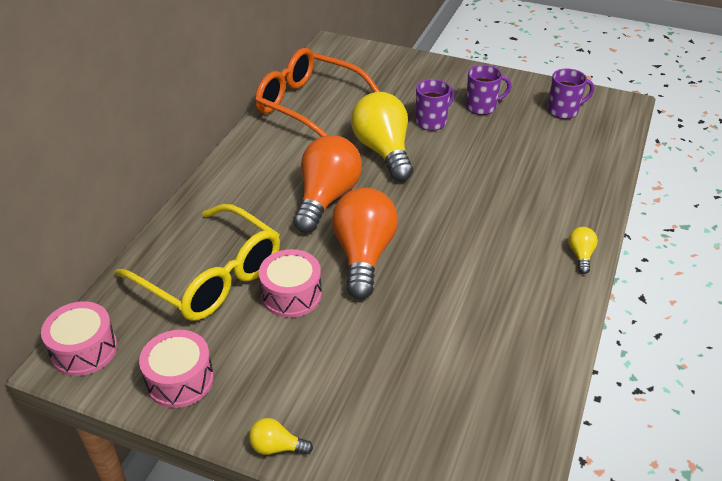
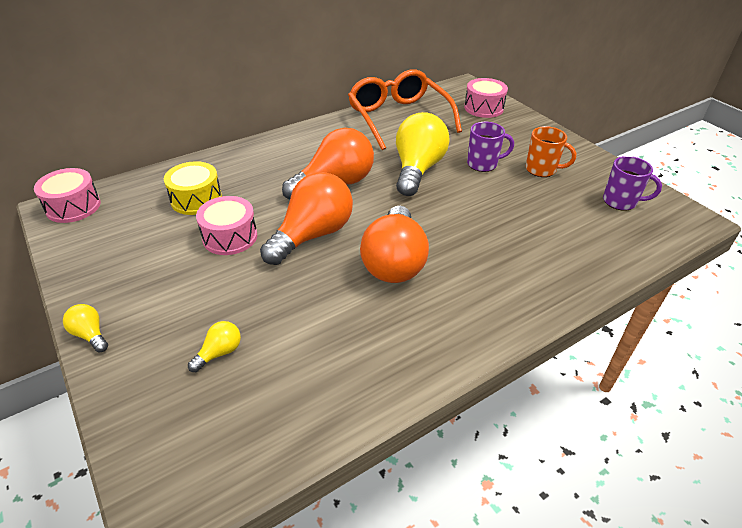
camera: 35 degrees right, 0 degrees up
yellow glasses [115,204,280,321] -> yellow drum [164,161,222,215]
pink drum [139,330,214,408] -> pink drum moved to [464,78,508,118]
purple mug [466,65,512,115] -> orange mug [526,126,576,177]
yellow light bulb [568,227,598,274] -> yellow light bulb moved to [188,321,241,372]
none -> orange light bulb [360,206,429,283]

